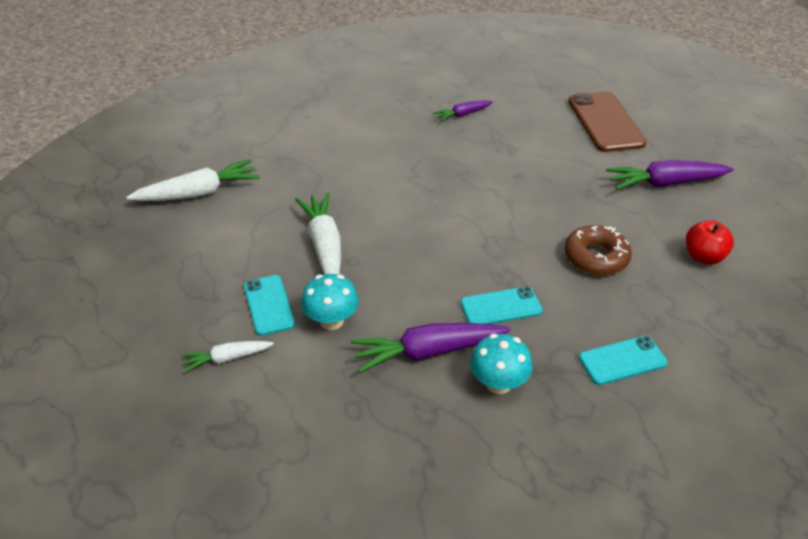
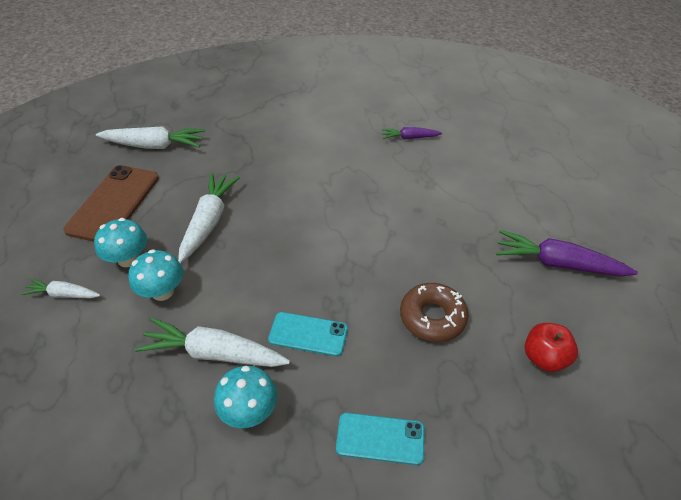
camera: 25 degrees right, 5 degrees up
turquoise phone [244,275,295,336] -> turquoise mushroom [94,218,147,267]
purple carrot [351,323,510,373] -> white carrot [135,318,290,367]
brown phone [568,92,647,152] -> brown phone moved to [63,165,159,242]

